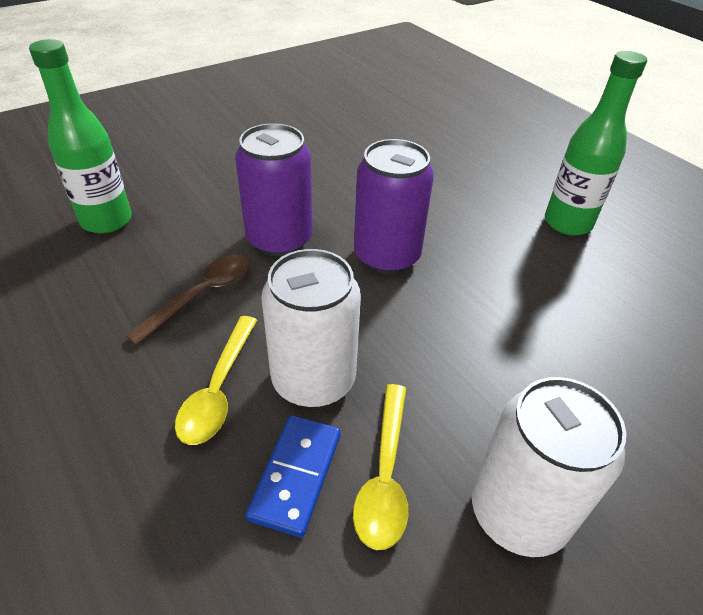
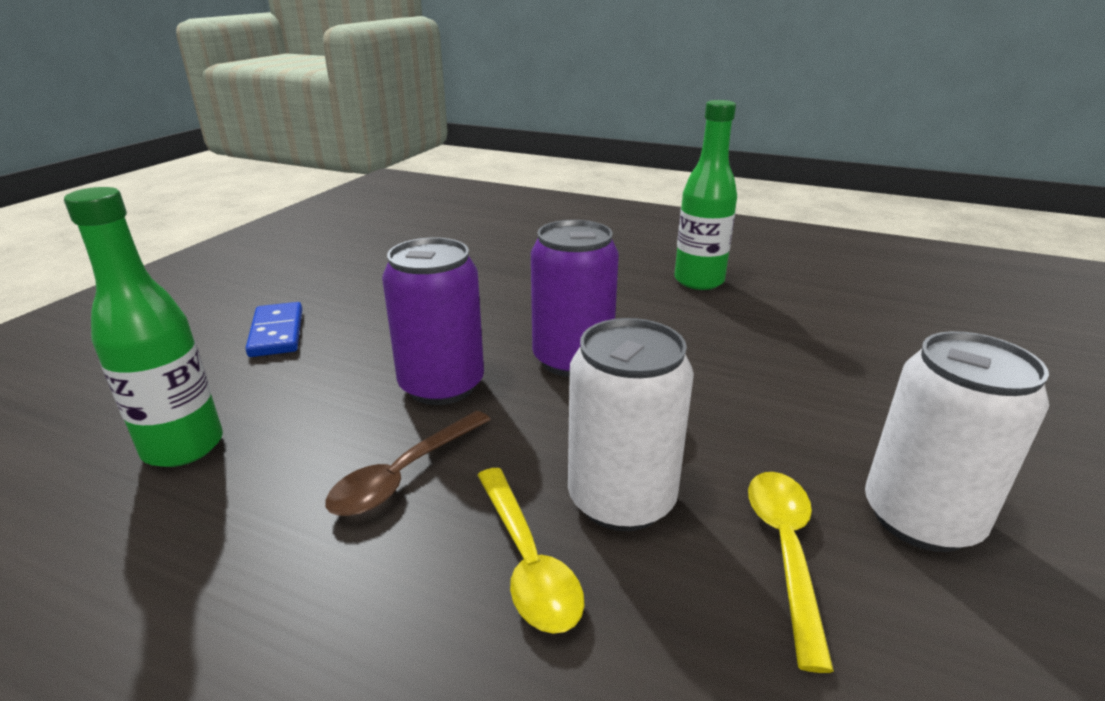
camera: 30 degrees left, 15 degrees down
brown spoon [125,255,250,345] -> brown spoon turned 150 degrees counterclockwise [325,411,491,516]
blue domino [245,415,341,538] -> blue domino moved to [245,302,302,357]
yellow spoon [353,384,408,550] -> yellow spoon turned 150 degrees counterclockwise [748,472,834,673]

